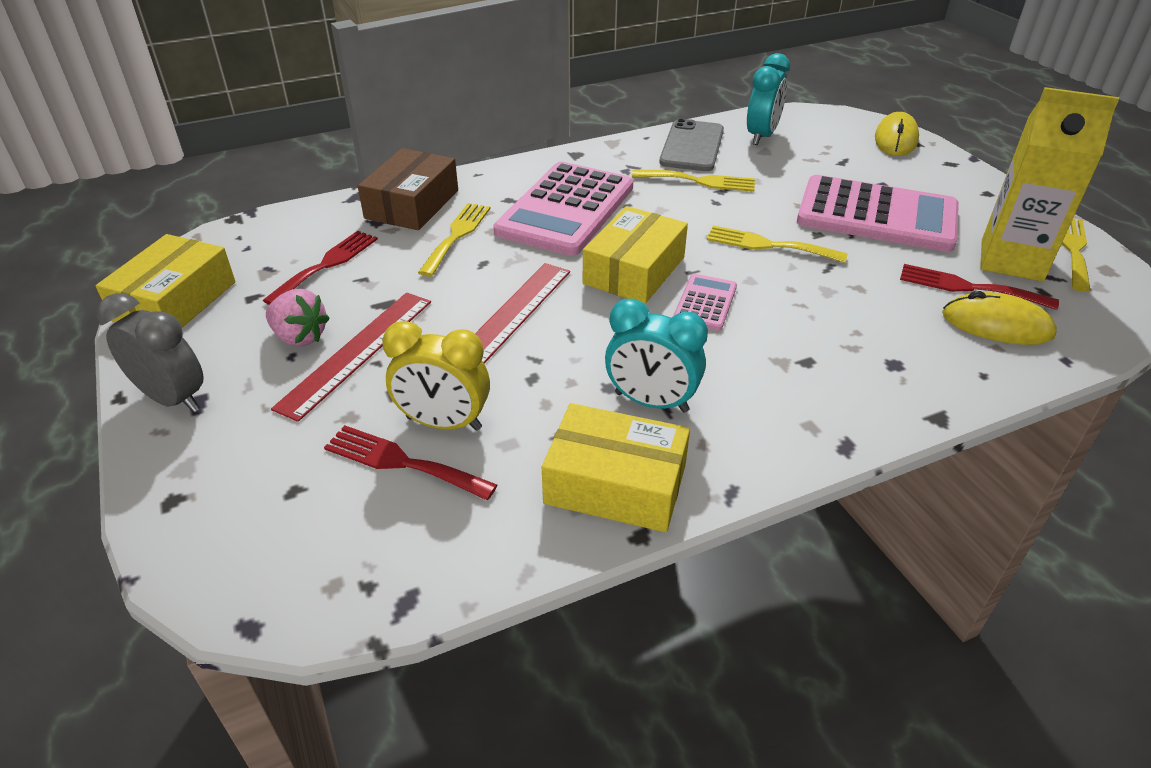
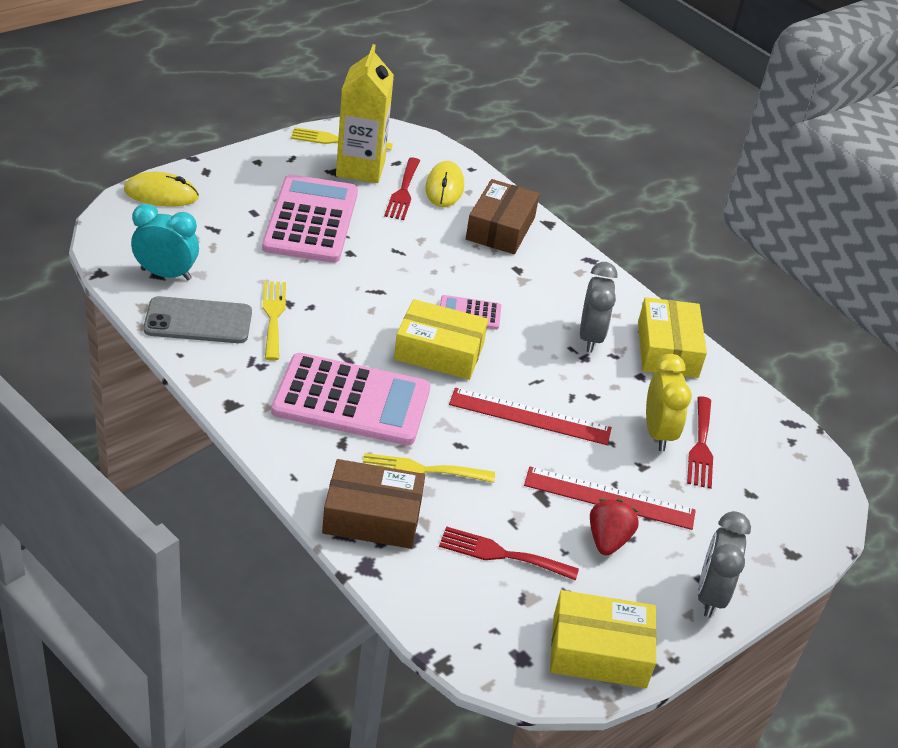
camera: 110 degrees left, 0 degrees up
pink strawberry [266,289,330,347] -> red strawberry [590,499,639,555]
turquoise clock [605,299,708,412] -> grey clock [580,262,617,353]
yellow fork [707,226,848,263] -> none
none -> brown box [466,179,540,254]

